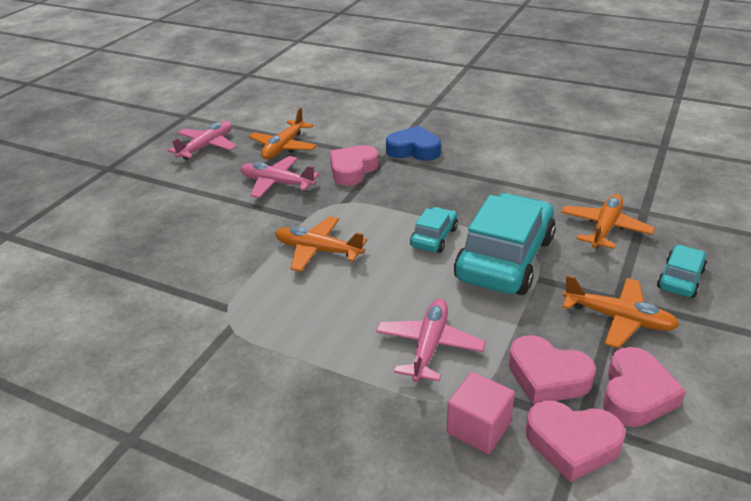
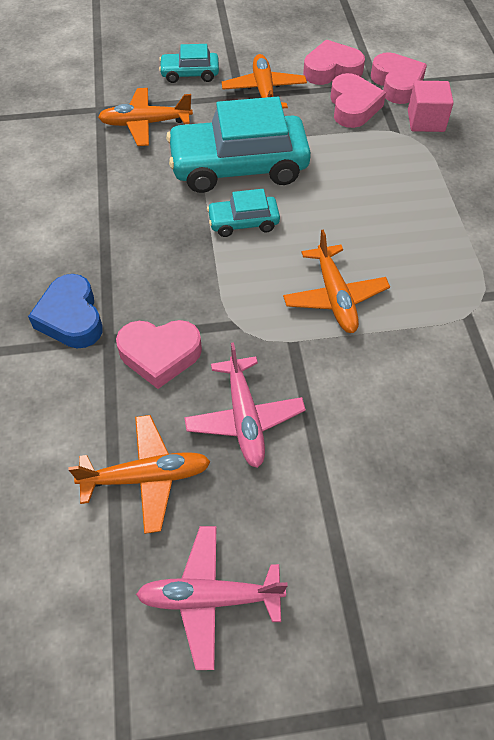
camera: 125 degrees left, 20 degrees up
pink plane [376,299,486,383] -> none

